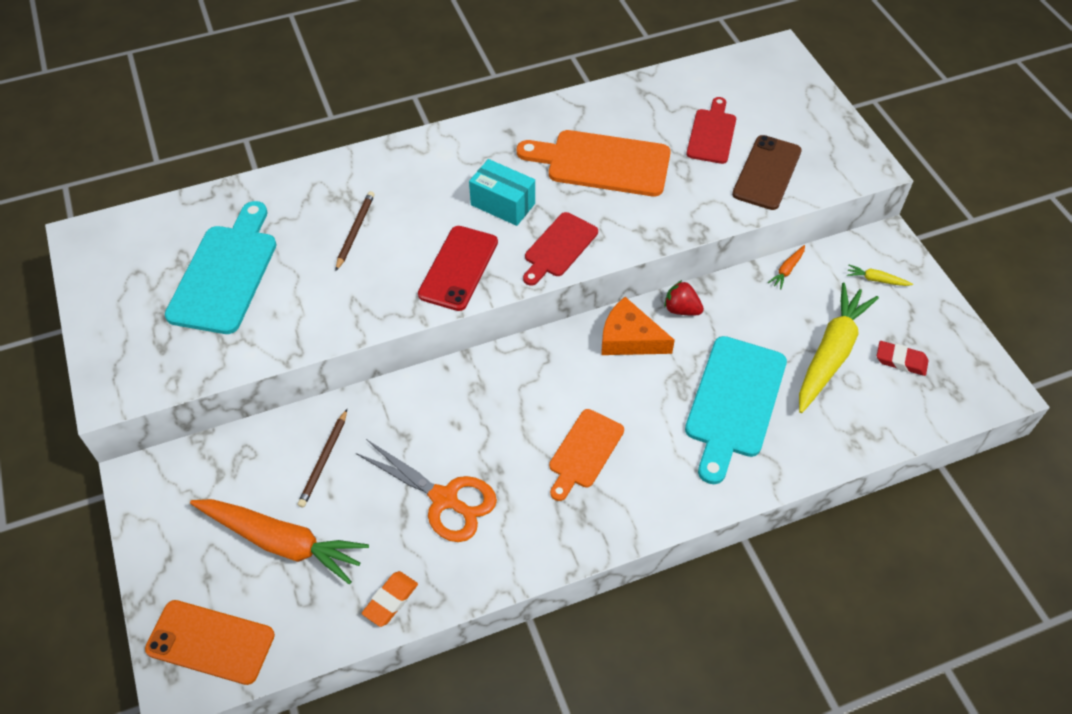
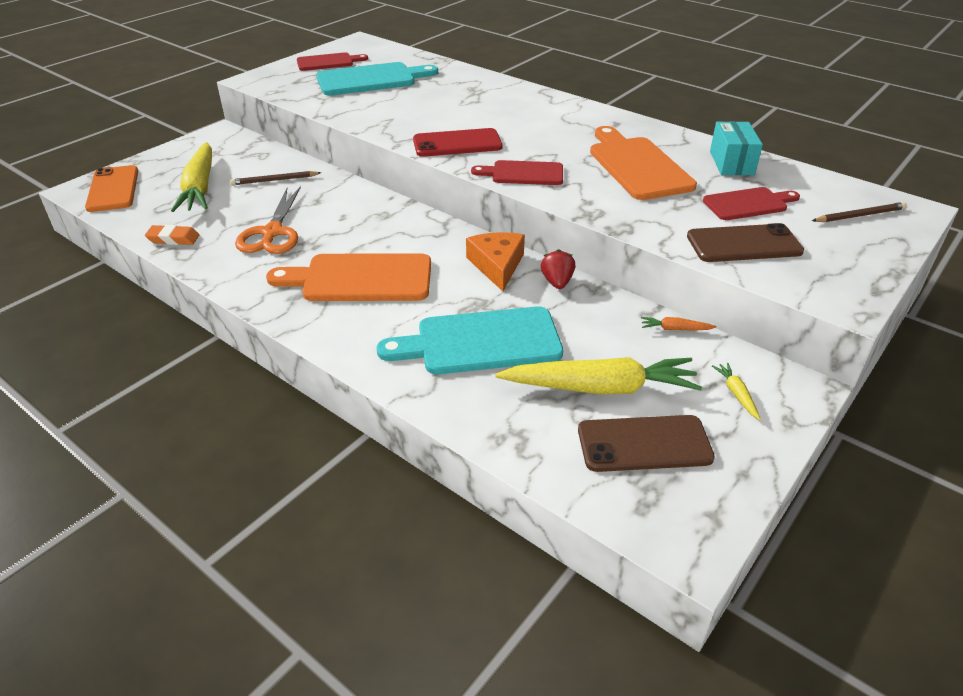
camera: 60 degrees right, 15 degrees down
orange carrot [190,499,369,584] -> yellow carrot [171,142,212,212]
brown pencil [336,191,375,271] -> brown pencil moved to [812,202,907,222]
turquoise box [469,159,535,226] -> turquoise box moved to [710,121,763,175]
orange cutting board [549,409,624,501] -> orange cutting board [266,253,431,301], size x1.64
red eraser [877,341,929,376] -> brown phone [578,415,715,472]
none -> red cutting board [297,52,368,71]

